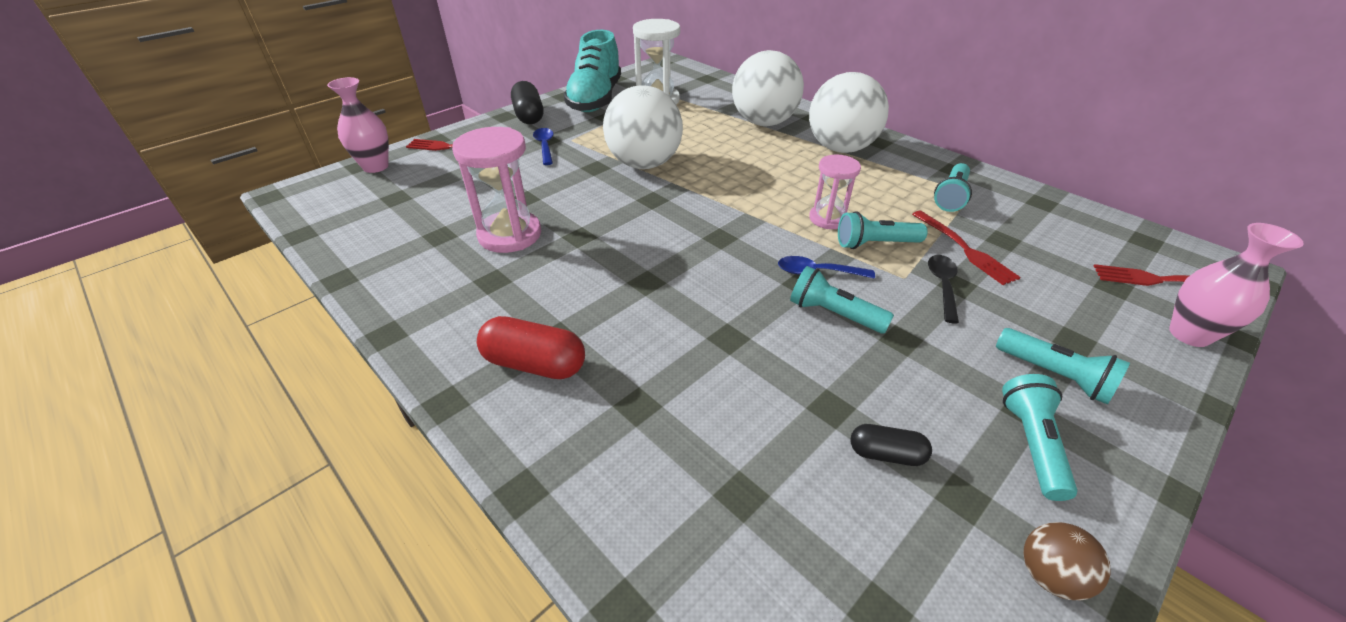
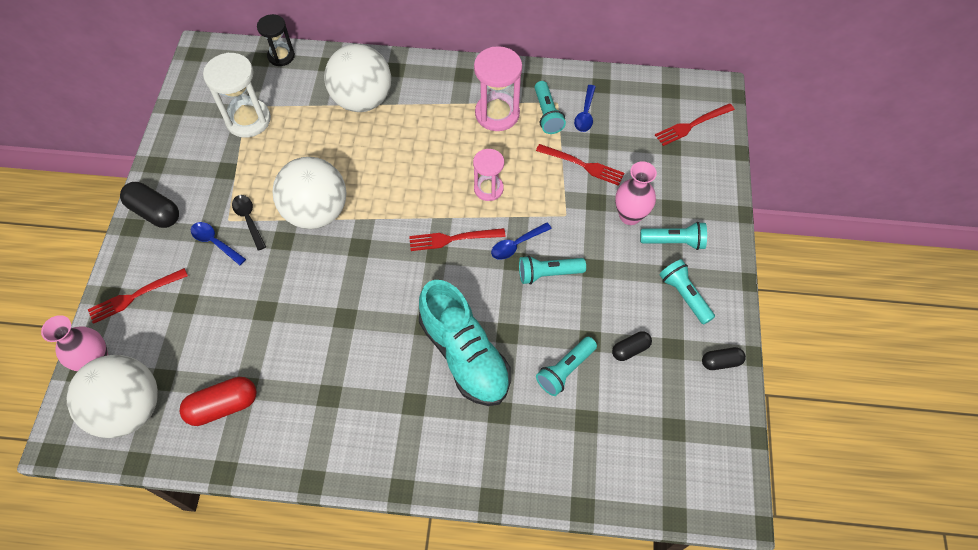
camera: 40 degrees left, 20 degrees up
pink hourglass [452,127,541,253] -> pink hourglass moved to [474,46,522,131]
red capsule [477,316,585,379] -> red capsule moved to [180,377,257,426]
turquoise shoe [564,30,621,112] -> turquoise shoe moved to [419,280,511,406]
white ball [809,72,889,153] -> white ball moved to [67,355,158,438]
turquoise flashlight [838,211,927,249] -> turquoise flashlight moved to [536,337,597,396]
black spoon [928,255,959,323] -> black spoon moved to [232,195,266,251]
brown ball [1024,522,1111,600] -> black capsule [702,347,746,370]
pink vase [1169,223,1304,347] -> pink vase moved to [615,161,657,225]
none -> black hourglass [257,14,295,66]
none -> red fork [409,228,505,251]
none -> blue spoon [574,85,596,132]

